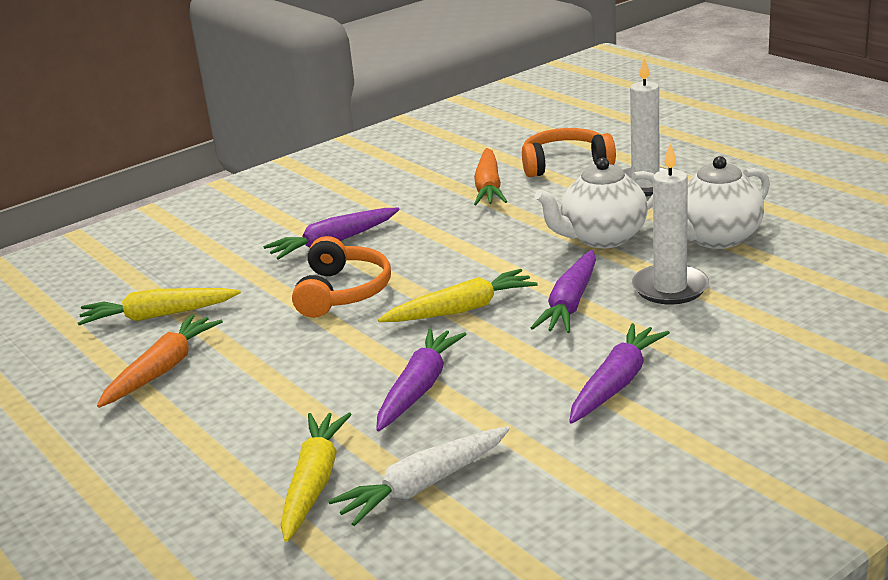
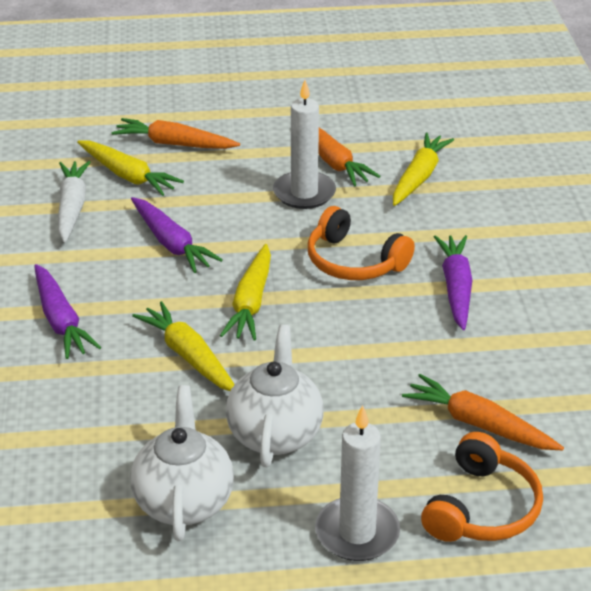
camera: 120 degrees right, 10 degrees up
purple carrot [531,250,596,333] -> yellow carrot [132,301,235,391]
white candle [632,143,709,304] -> white candle moved to [273,80,336,209]
none -> orange carrot [112,118,240,149]

